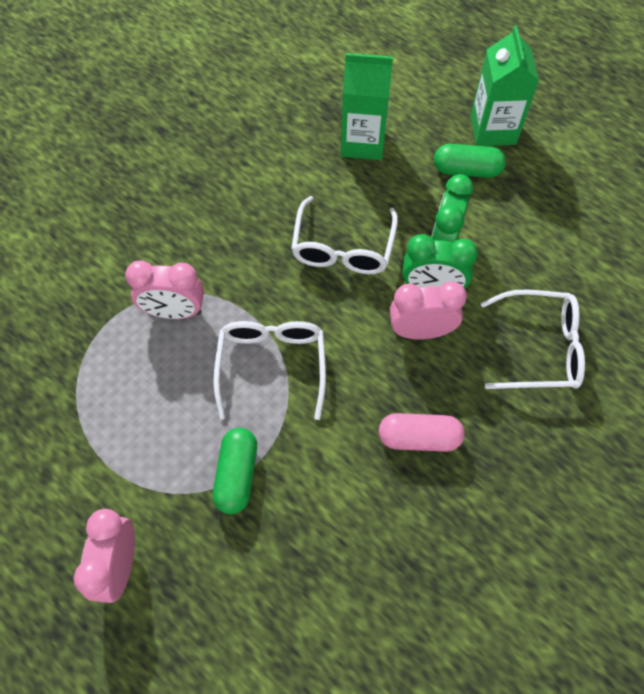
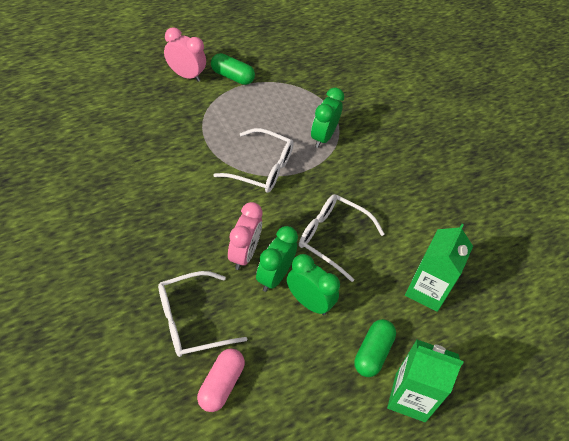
camera: 105 degrees right, 10 degrees down
pink clock [125,260,204,319] -> green clock [311,87,344,148]
green capsule [213,428,257,514] -> green capsule moved to [211,53,255,85]
pink capsule [379,413,465,452] -> pink capsule moved to [197,349,245,412]
white glasses [481,290,585,389] -> white glasses turned 45 degrees clockwise [158,271,247,357]

